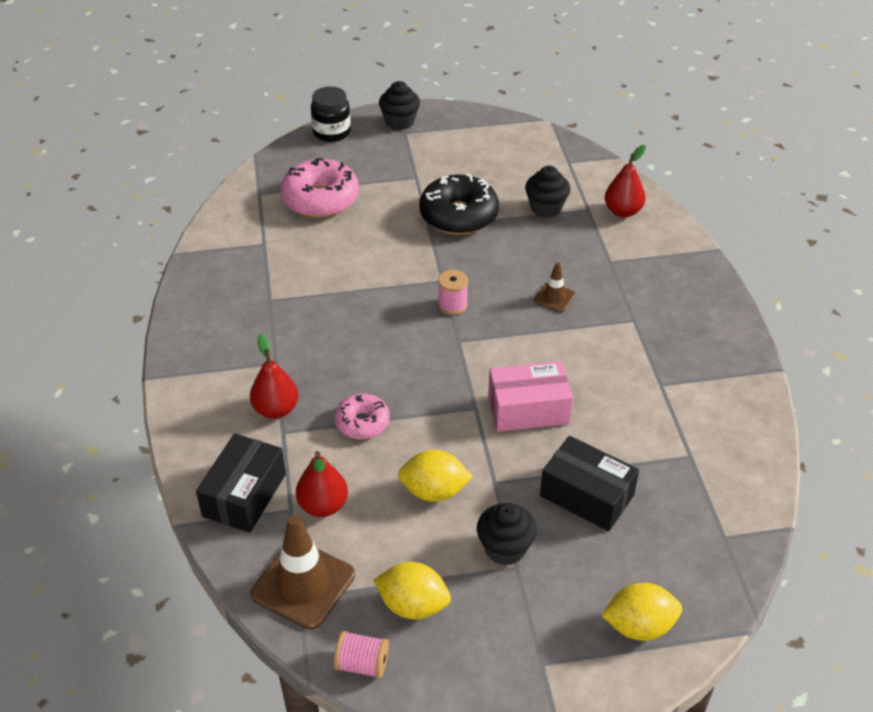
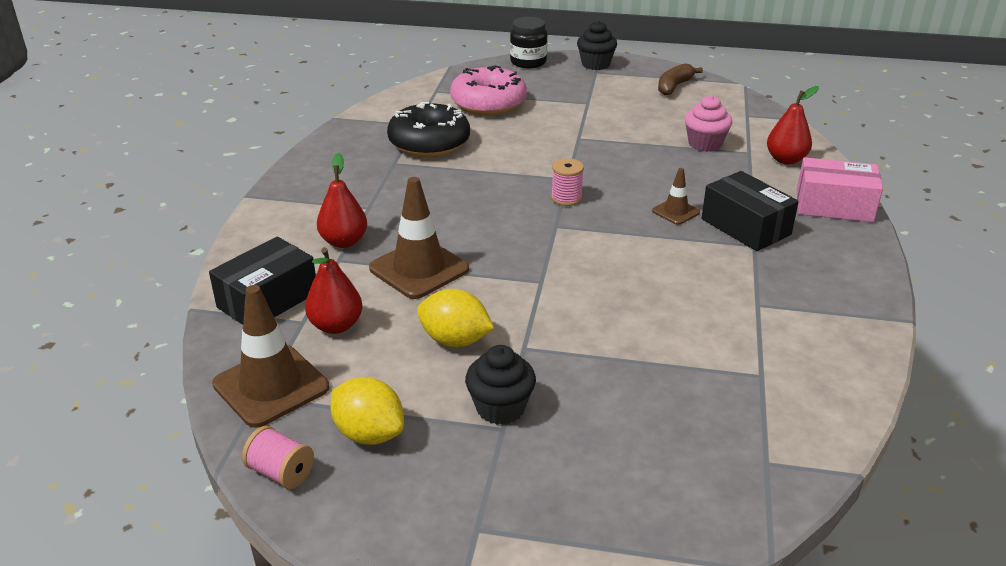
camera: 20 degrees right, 10 degrees down
pink donut [334,394,390,439] -> brown traffic cone [369,177,469,299]
black donut [419,173,499,235] -> black donut moved to [387,102,470,157]
pink box [488,361,573,432] -> pink box moved to [797,157,883,222]
black cupcake [525,166,570,218] -> pink cupcake [685,95,732,152]
black box [540,436,639,531] -> black box moved to [702,171,799,251]
yellow lemon [601,583,682,641] -> none
none -> brown banana [658,63,703,95]

